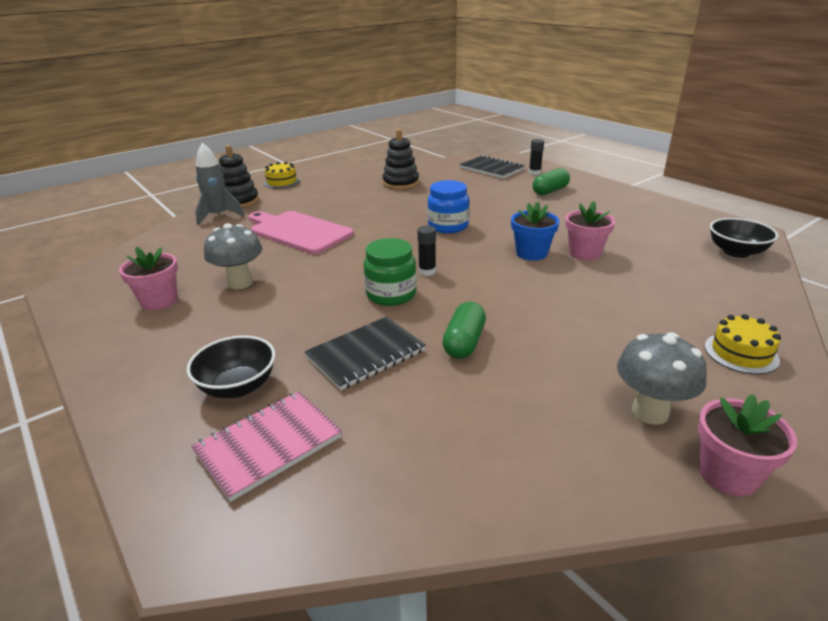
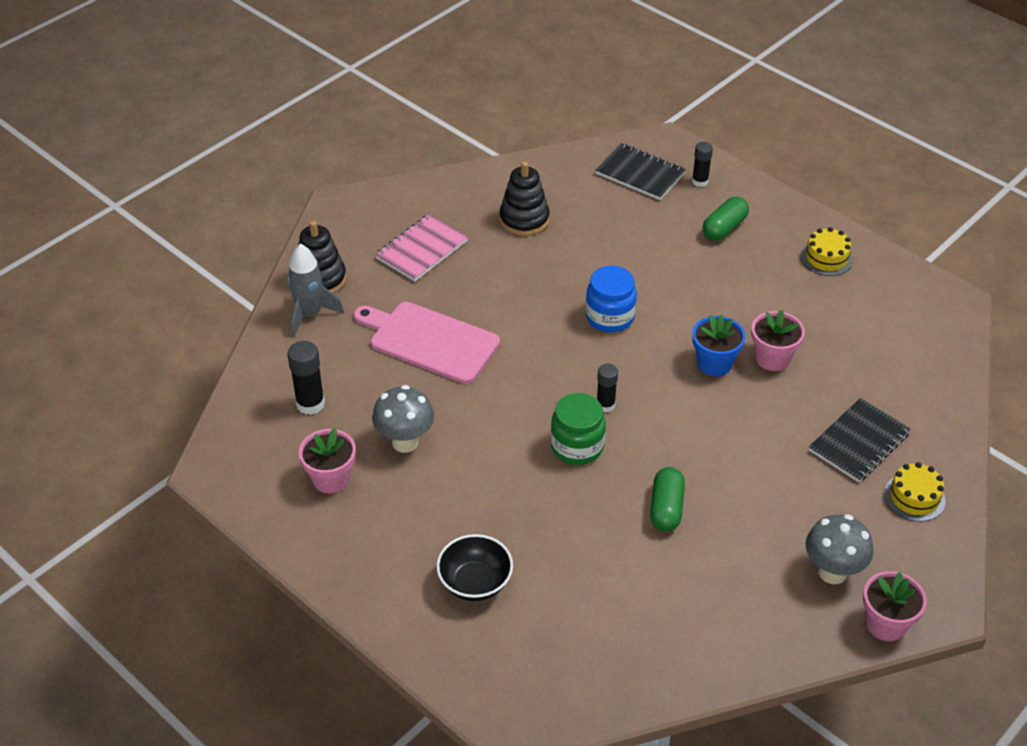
camera: 10 degrees left, 15 degrees up
pink notebook [191,391,342,502] -> pink notebook moved to [375,214,468,282]
yellow cake [263,162,300,189] -> yellow cake moved to [801,227,853,276]
black notebook [304,317,426,390] -> black notebook moved to [809,398,911,483]
black bowl [710,218,779,258] -> none
none -> black glue stick [287,341,325,415]

